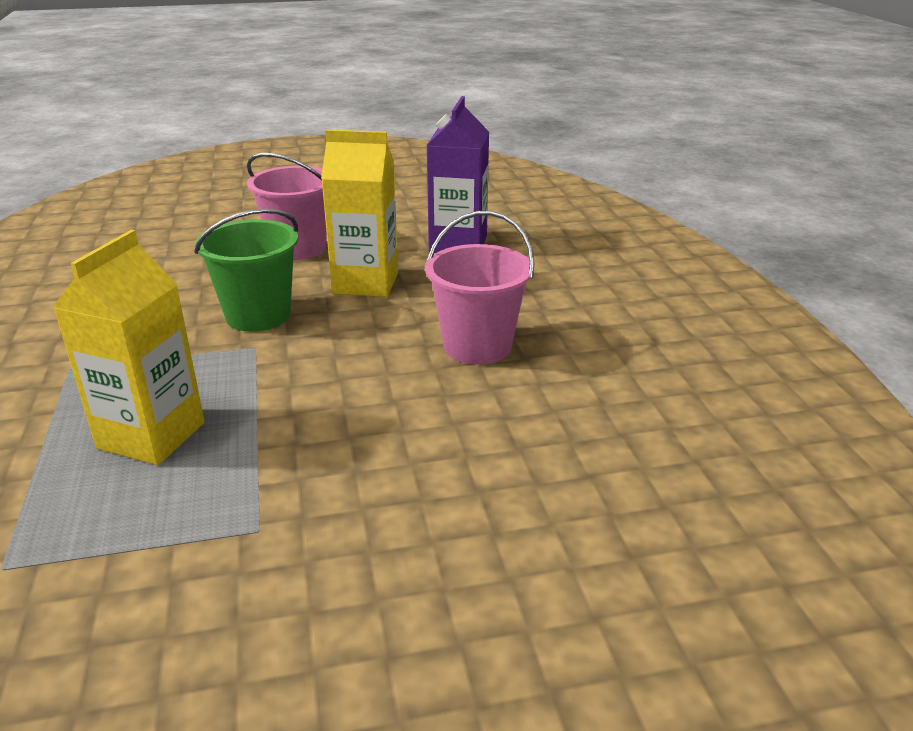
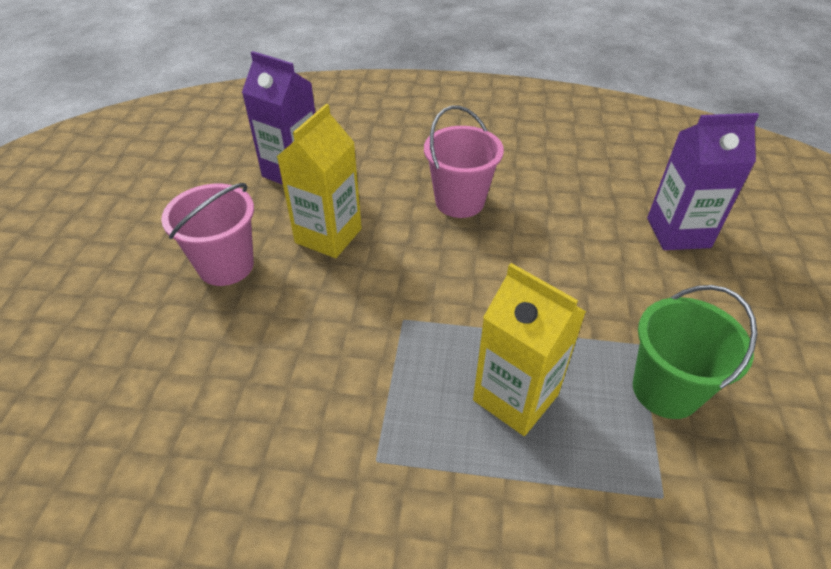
camera: 70 degrees left, 15 degrees up
green bucket [194,209,298,332] -> green bucket moved to [633,285,757,419]
none -> purple carton [647,113,759,250]

